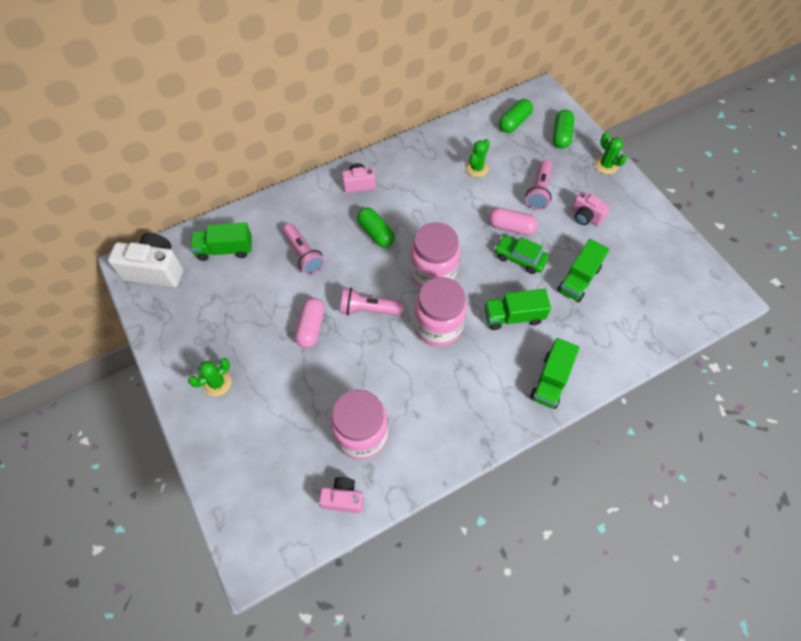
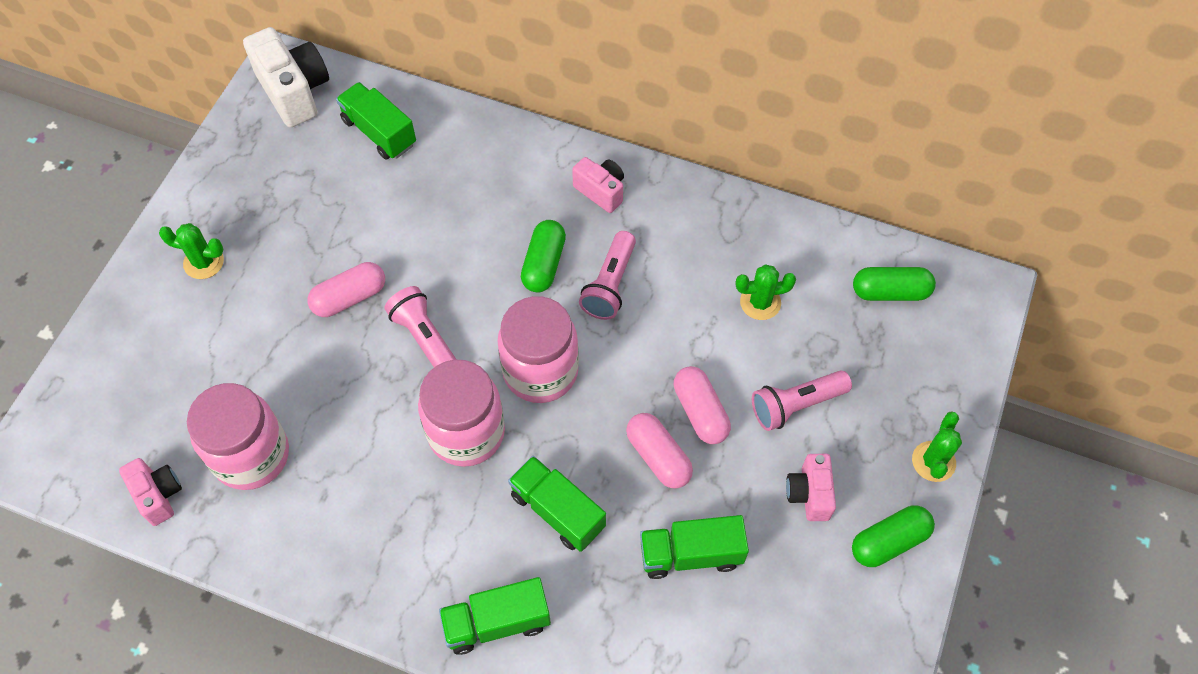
camera: 50 degrees right, 0 degrees up
pink flashlight [283,224,325,275] -> pink flashlight moved to [579,231,636,320]
green car [494,235,549,274] -> pink capsule [626,413,693,489]
green capsule [553,110,574,148] -> green capsule moved to [852,505,935,567]

